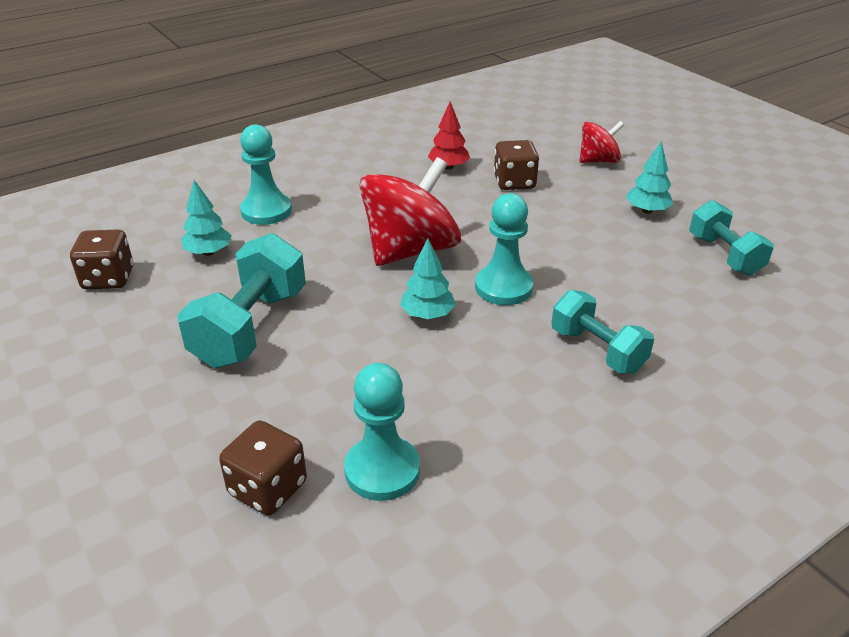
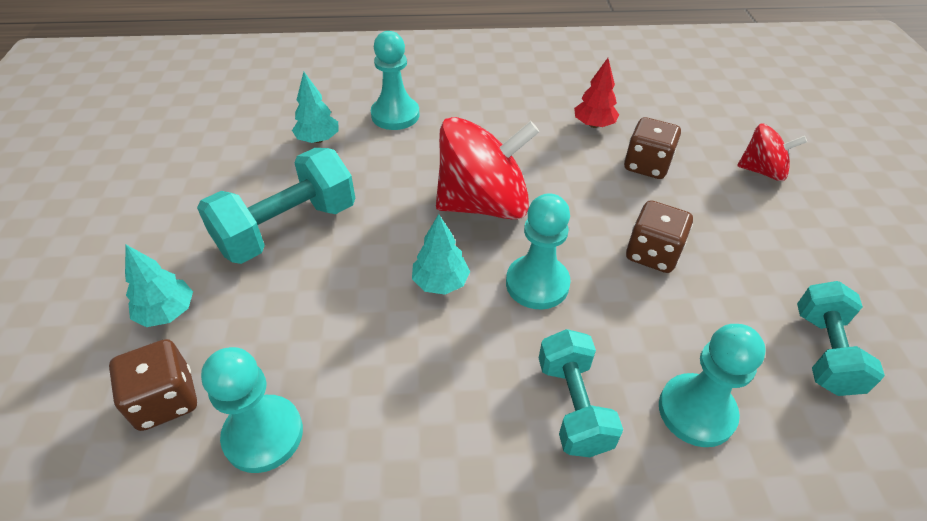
camera: 30 degrees right, 10 degrees up
brown dice [70,230,133,289] -> brown dice moved to [626,200,693,273]
turquoise tree [626,141,673,214] -> turquoise tree moved to [125,245,193,327]
none -> turquoise pawn [659,324,766,447]

